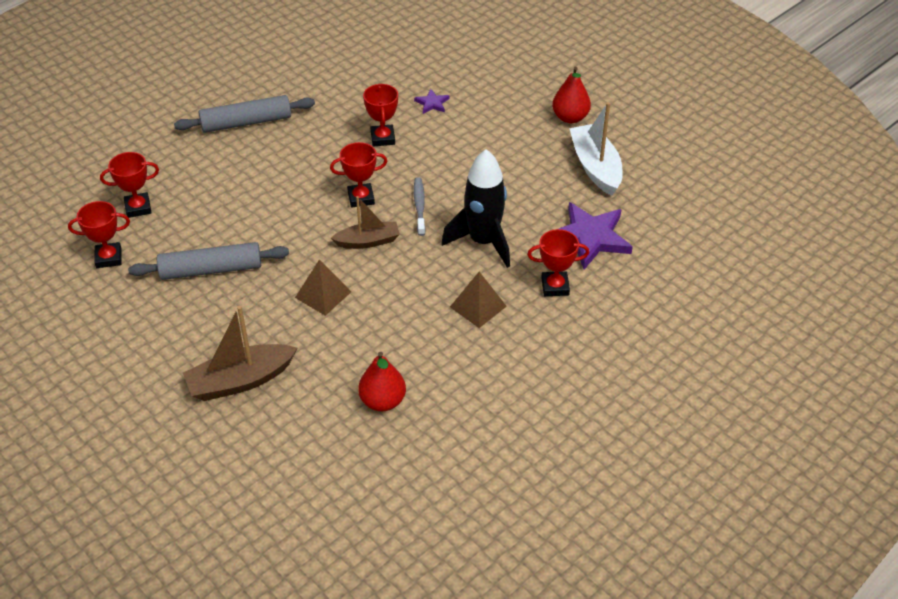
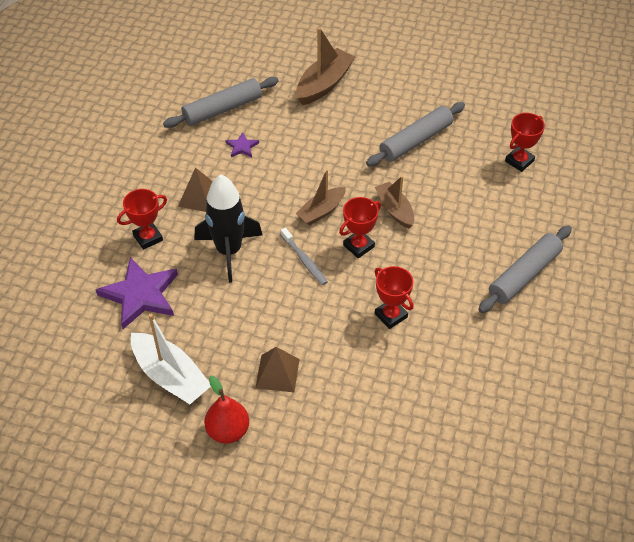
camera: 150 degrees right, 5 degrees up
red trophy [68,201,130,268] -> none
brown pyramid [295,259,351,316] -> brown pyramid moved to [255,347,300,392]
red pear [358,352,406,411] -> grey rolling pin [163,77,279,128]
purple star [414,89,450,114] -> purple star moved to [225,132,259,157]
none -> brown boat [375,176,414,229]

